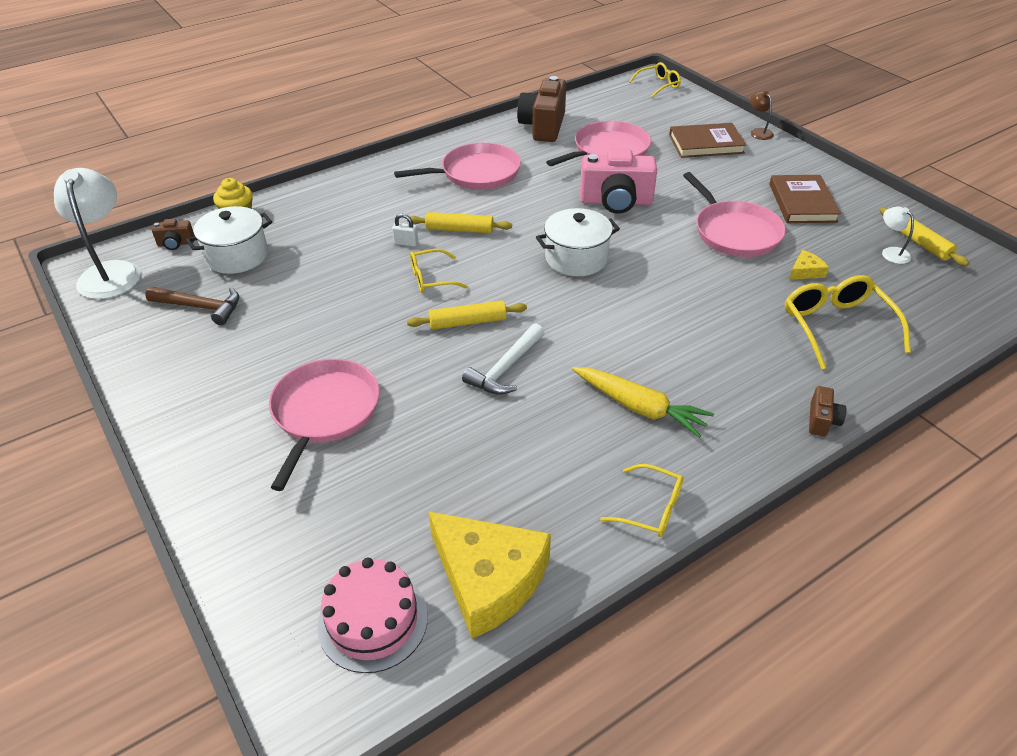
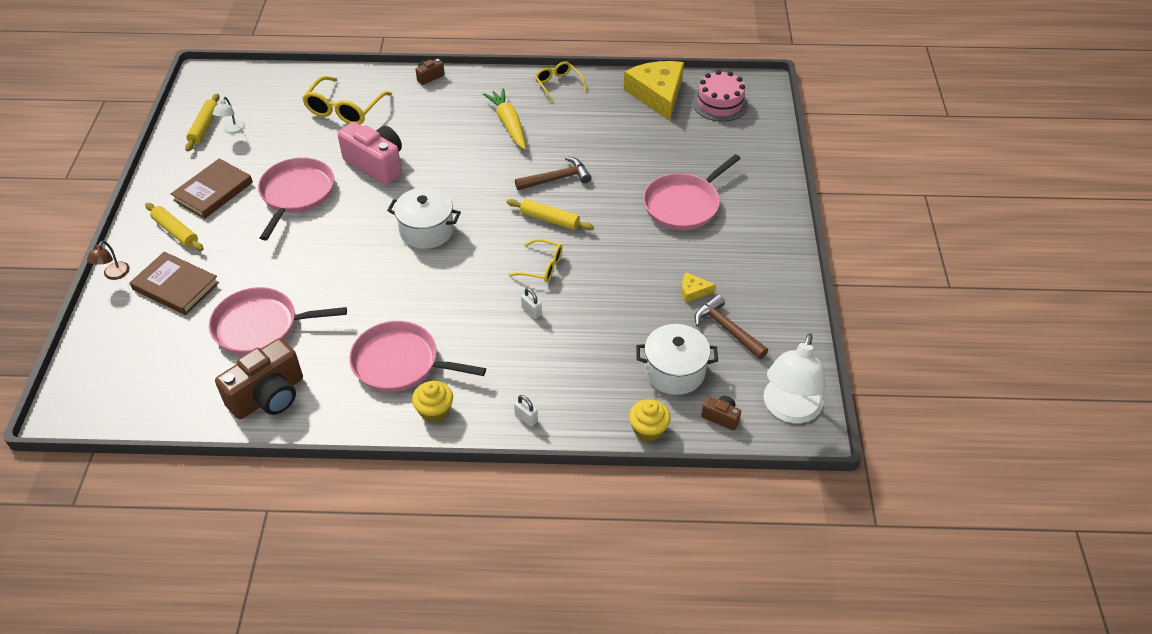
camera: 145 degrees left, 5 degrees up
yellow rolling pin [407,212,512,233] -> yellow rolling pin moved to [145,203,204,251]
white hammer [462,324,544,395] -> brown hammer [515,156,591,190]
pink camera [580,149,657,214] -> pink camera moved to [337,122,402,185]
yellow glasses [629,62,681,98] -> none
yellow cheese [789,250,829,280] -> yellow cheese moved to [682,272,716,303]
none -> yellow cupcake [412,381,453,423]
none -> white padlock [514,395,538,427]

